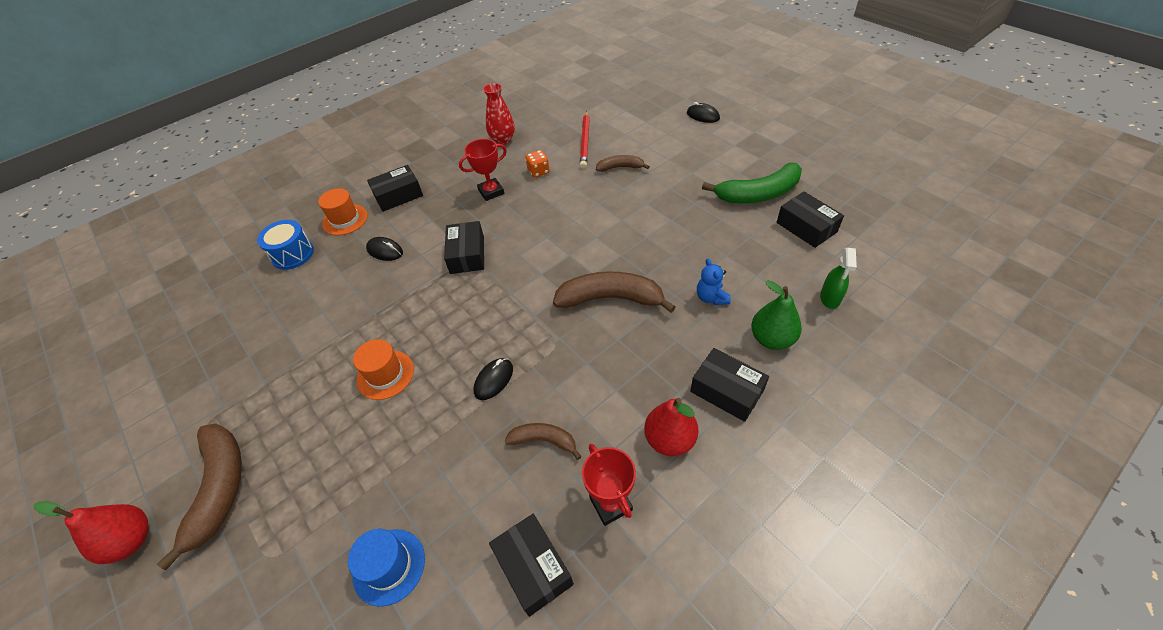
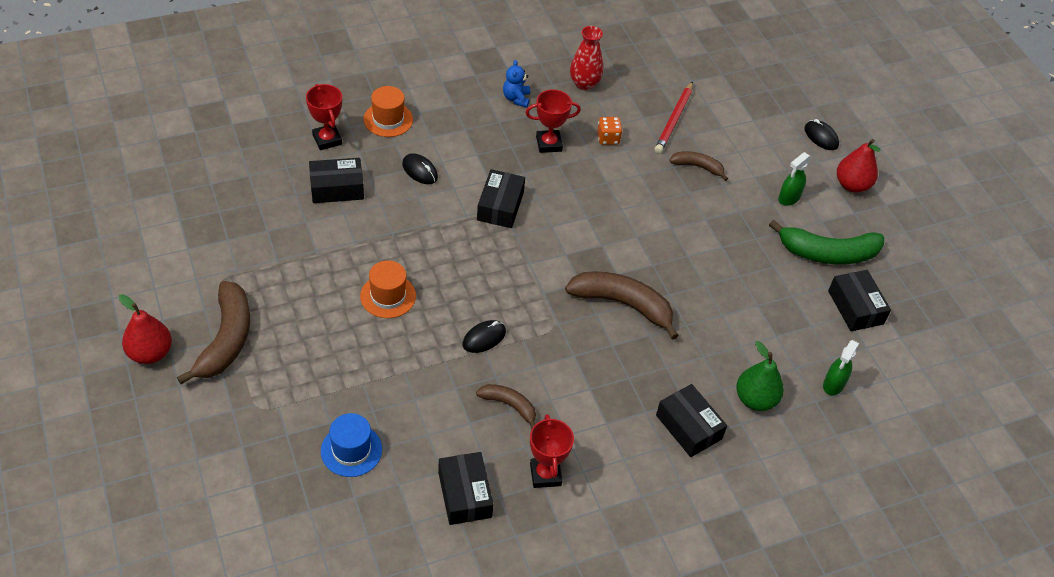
camera: 10 degrees right, 0 degrees up
blue drum [257,220,314,270] -> red trophy [306,84,342,150]
black box [367,165,423,212] -> black box moved to [309,158,364,203]
red pear [644,398,699,456] -> red pear moved to [837,139,881,193]
blue teddy bear [697,258,731,305] -> blue teddy bear moved to [503,60,530,108]
none -> green spray bottle [778,152,812,206]

